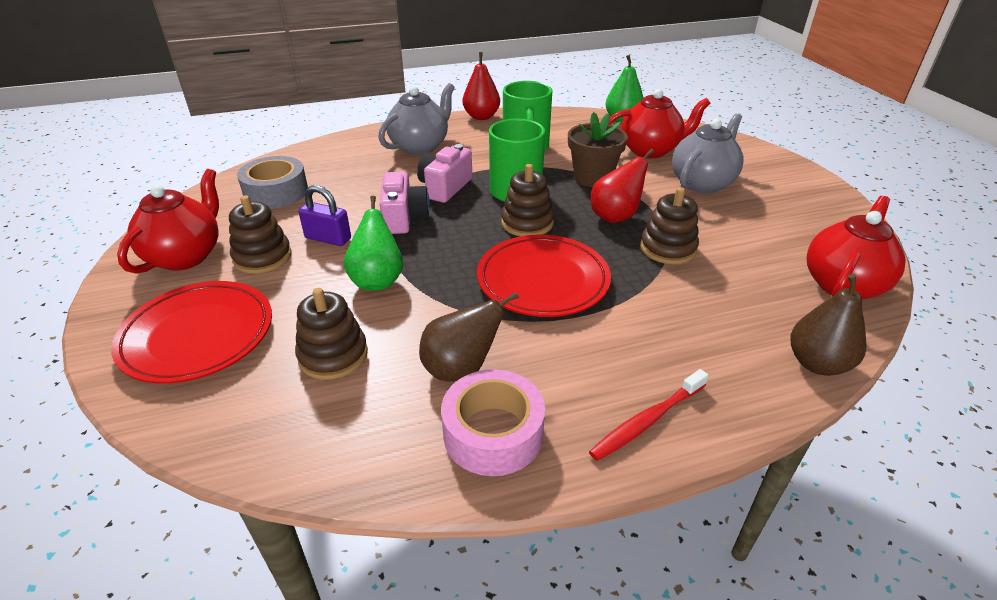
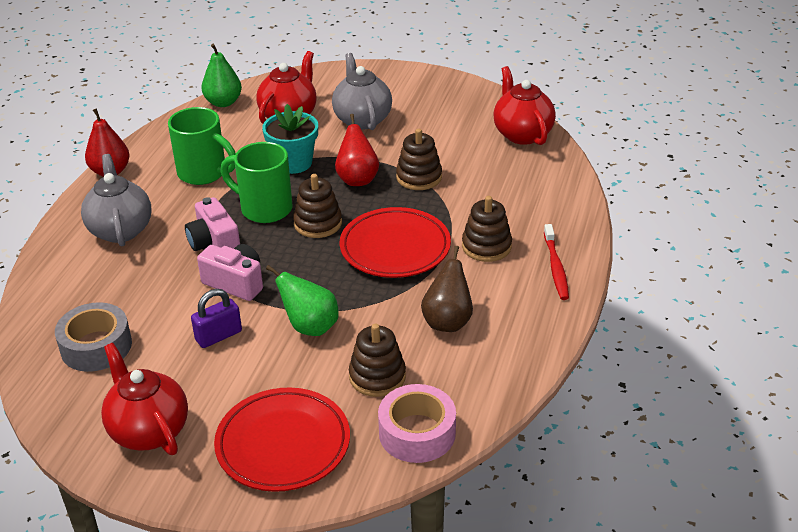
camera: 55 degrees left, 0 degrees up
brown stacking toy [229,195,291,274] -> brown stacking toy moved to [462,196,512,262]
pink tape [441,369,545,476] -> pink tape moved to [378,384,456,463]
brown flower pot [568,112,628,187] -> turquoise flower pot [262,104,318,174]
brown pear [790,274,867,376] -> none

